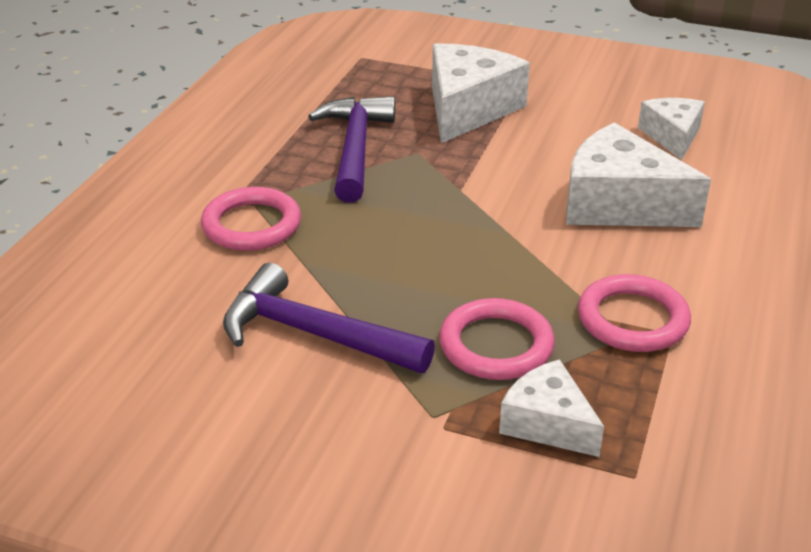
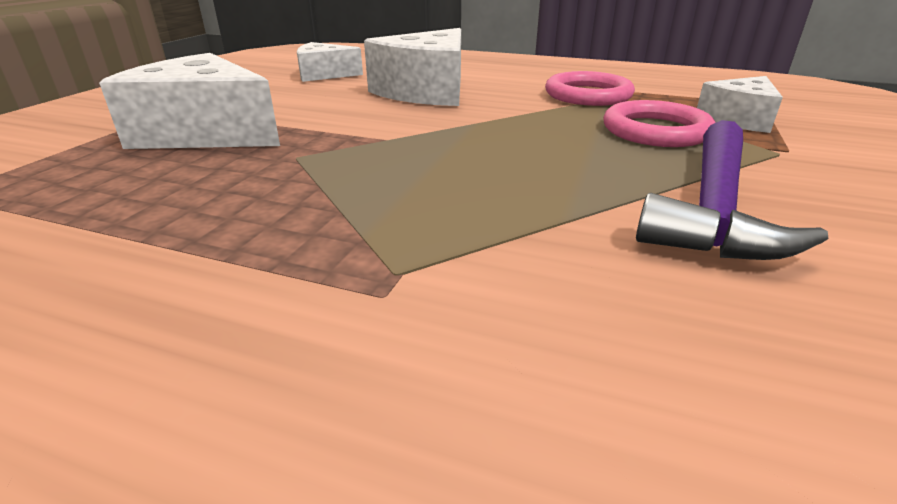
camera: 90 degrees left, 5 degrees down
pink ring [201,187,301,251] -> none
purple hammer [308,96,395,203] -> none

